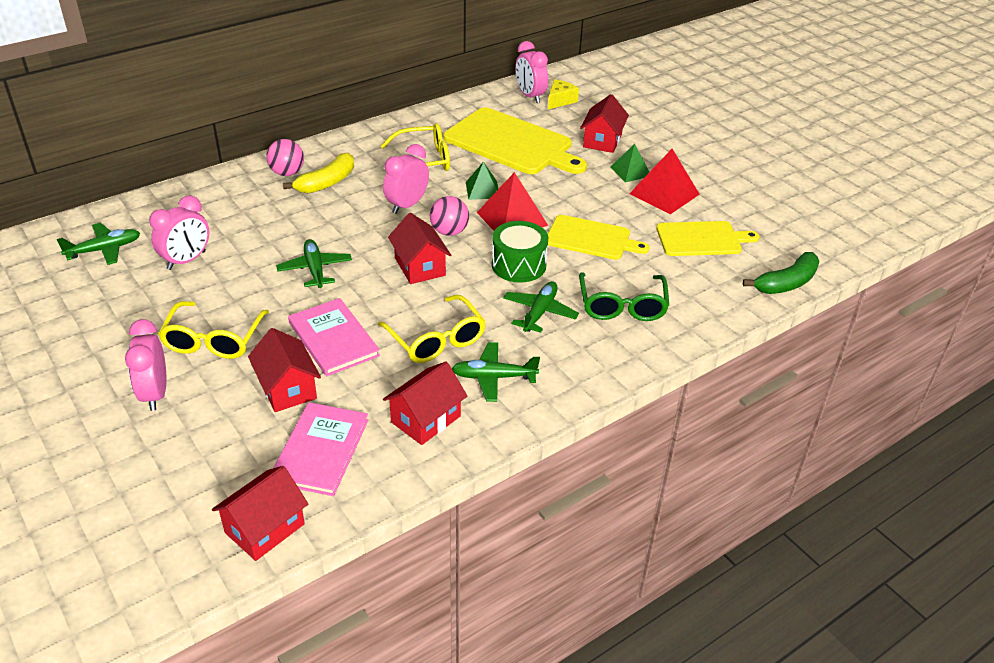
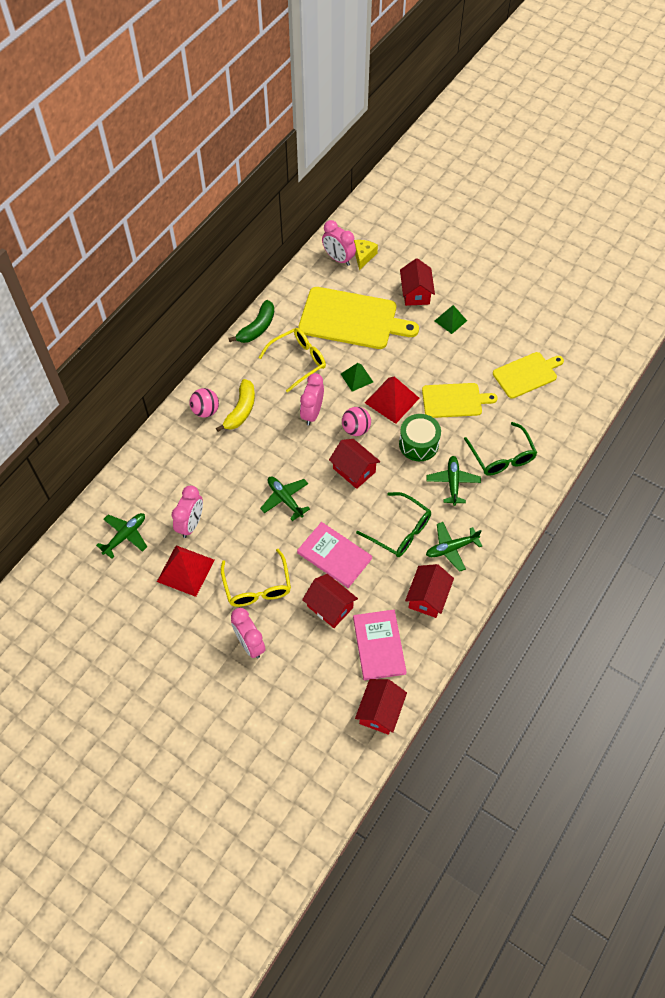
camera: 20 degrees left, 20 degrees up
yellow glasses [378,295,486,363] -> green glasses [356,492,431,557]
red pyramid [629,149,700,214] -> red pyramid moved to [157,545,214,597]
green banana [743,252,819,294] -> green banana moved to [228,300,274,343]

